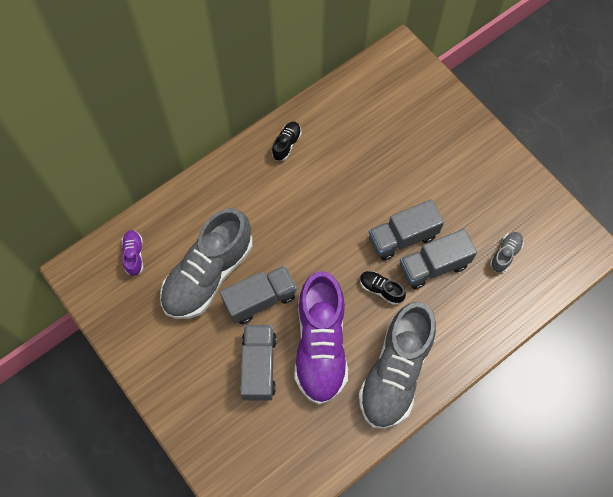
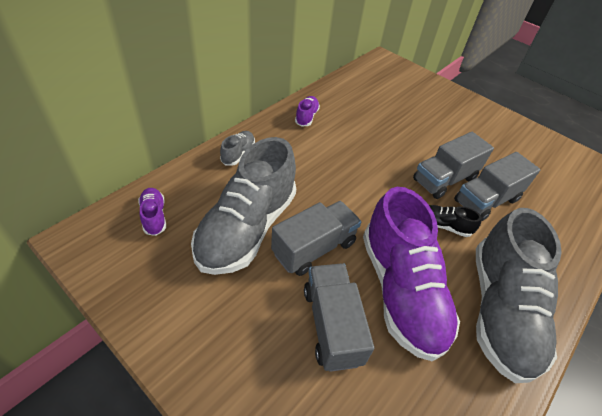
camera: 15 degrees left, 20 degrees down
black shoe [272,121,301,161] -> purple shoe [295,96,320,127]
grey shoe [490,232,523,273] -> grey shoe moved to [220,131,255,166]

